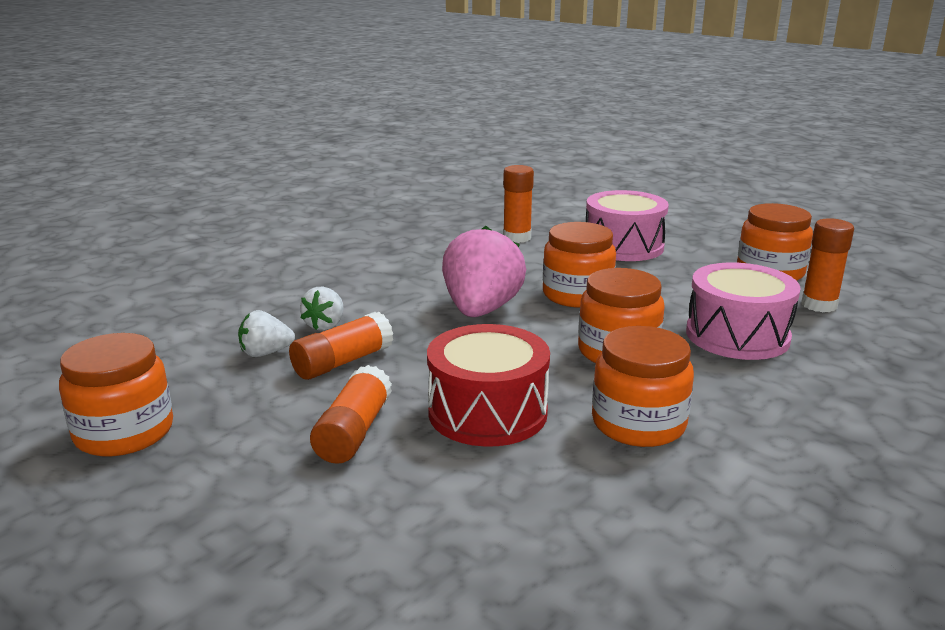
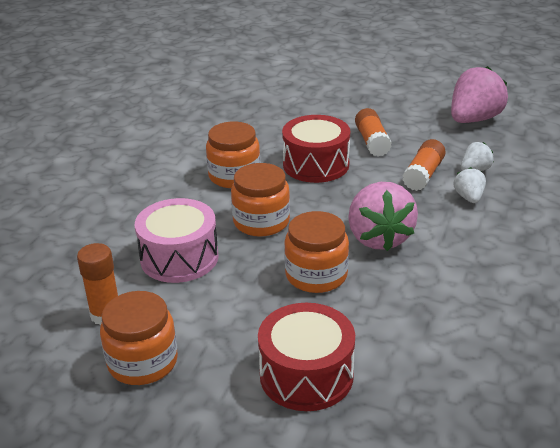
camera: 160 degrees right, 10 degrees up
orange jar [59,333,173,456] -> pink strawberry [451,66,508,123]
orange glue stick [503,165,534,243] -> none
pink drum [586,190,669,261] -> red drum [258,303,355,411]

